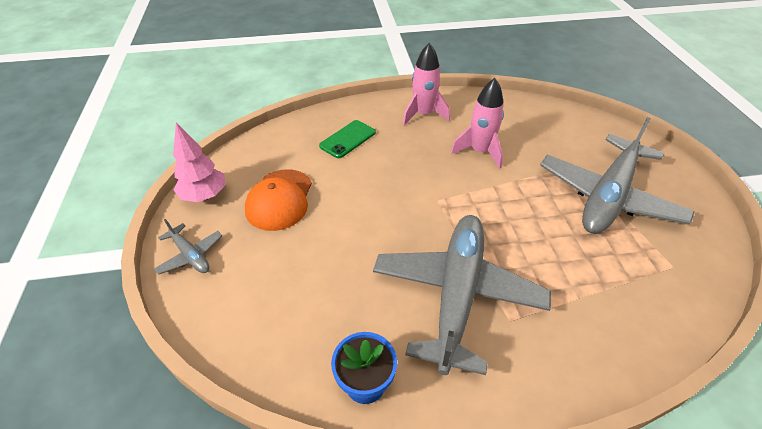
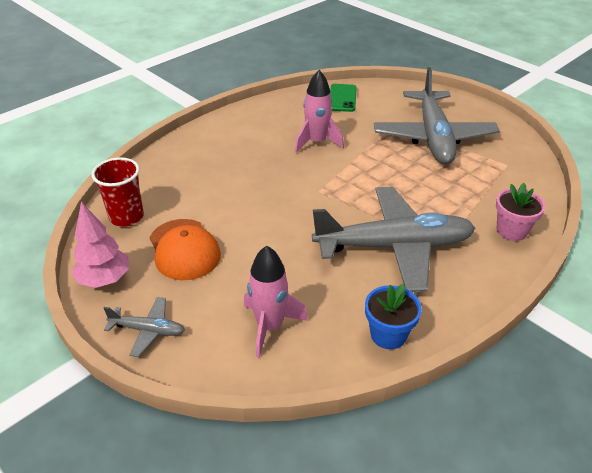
camera: 35 degrees left, 5 degrees down
green phone [319,120,376,158] -> green phone moved to [330,84,357,112]
grey plane [373,215,551,375] -> grey plane turned 105 degrees clockwise [312,187,475,292]
pink rocket [403,43,450,125] -> pink rocket moved to [244,246,308,358]
none -> red cup [92,157,144,227]
none -> pink flower pot [496,183,546,241]

